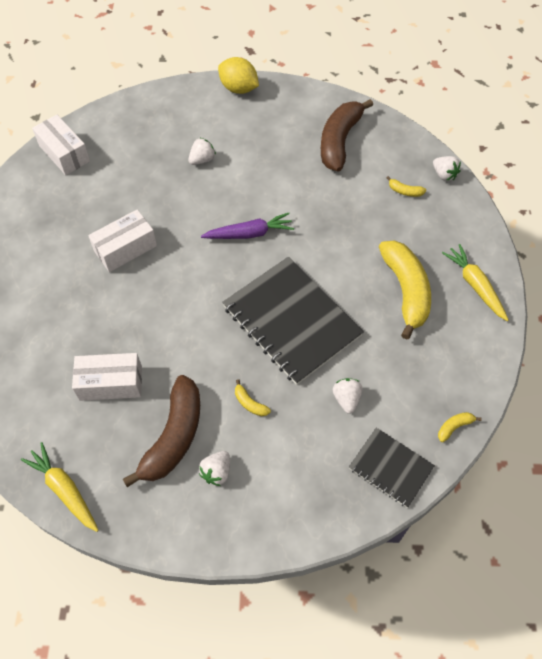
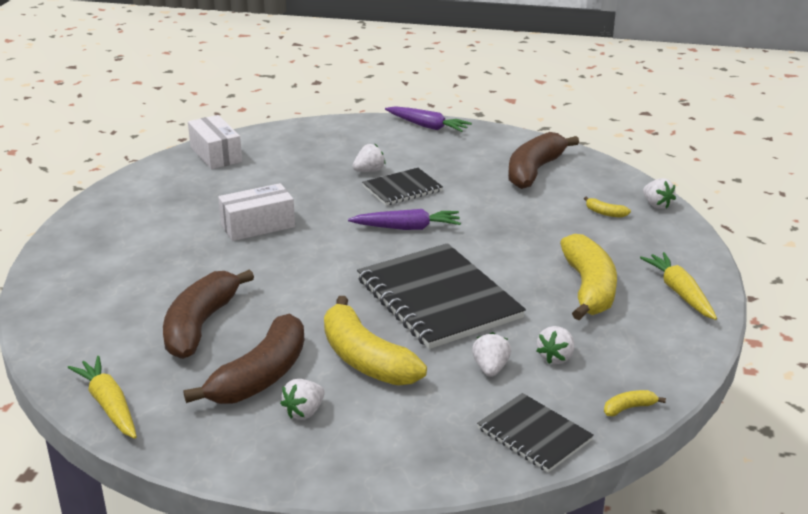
camera: 10 degrees right, 30 degrees down
white box [72,353,142,401] -> brown banana [163,269,254,359]
yellow lemon [218,57,259,94] -> purple carrot [385,106,472,132]
yellow banana [235,379,271,416] -> yellow banana [324,296,427,385], size x2.49
none -> black notebook [362,168,443,206]
none -> white strawberry [536,326,574,364]

